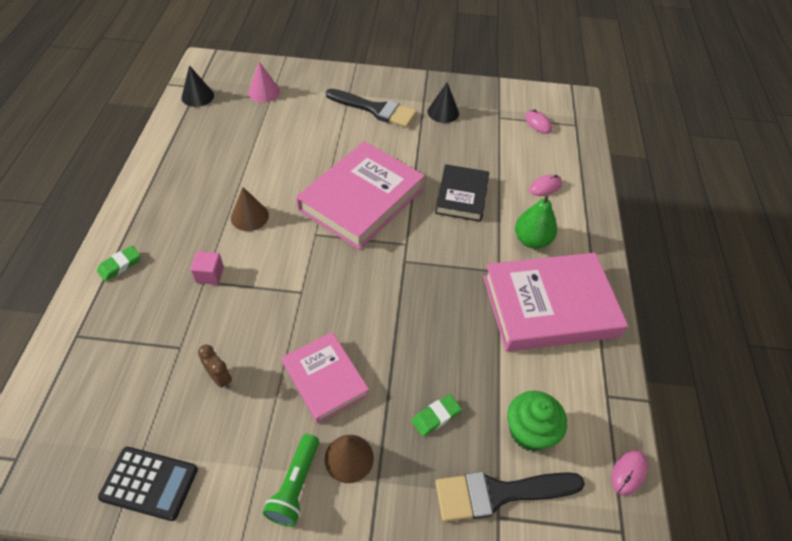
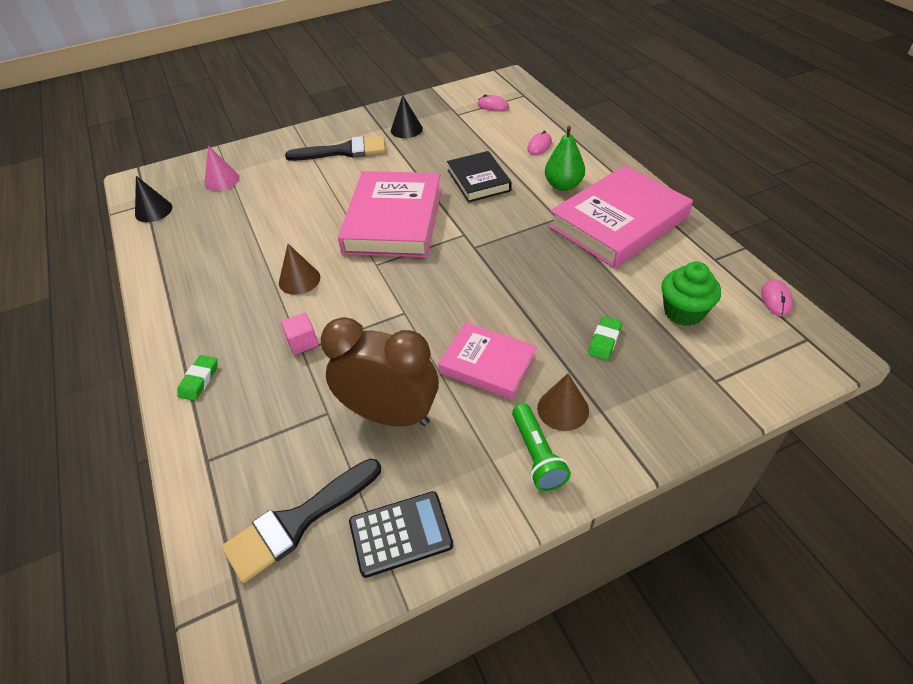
camera: 25 degrees left, 5 degrees down
brown clock [198,345,232,389] -> brown clock [321,317,439,427], size x2.44
black brush [435,472,585,522] -> black brush moved to [221,459,381,583]

